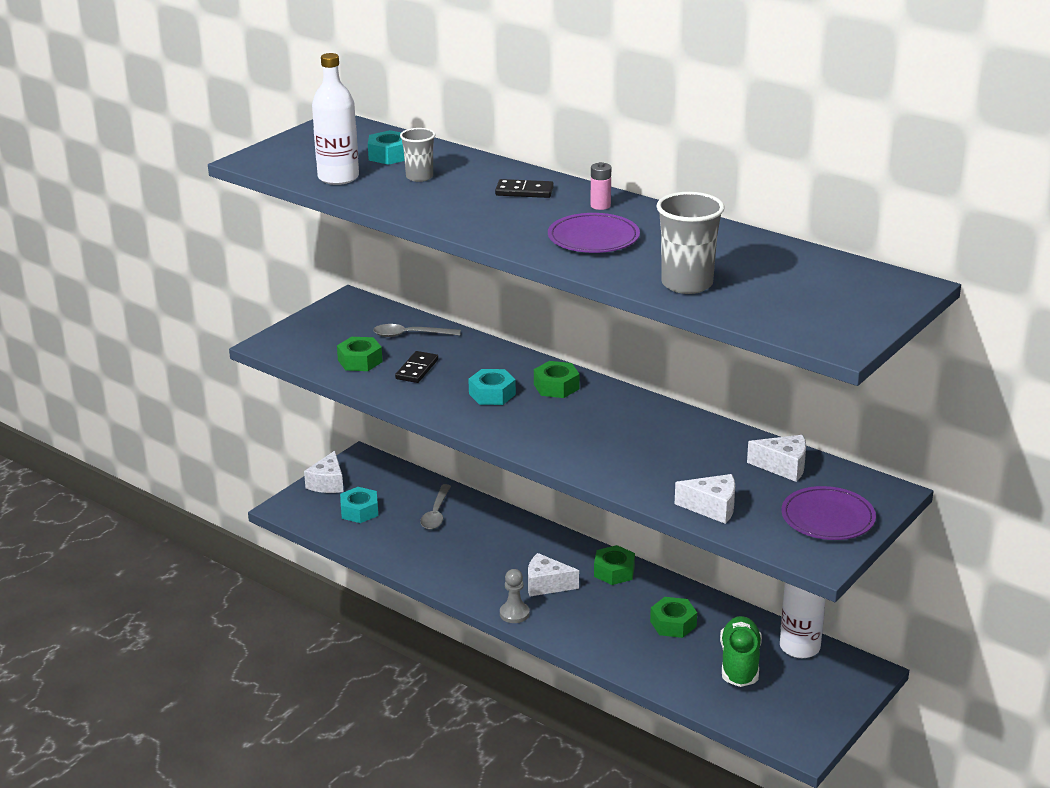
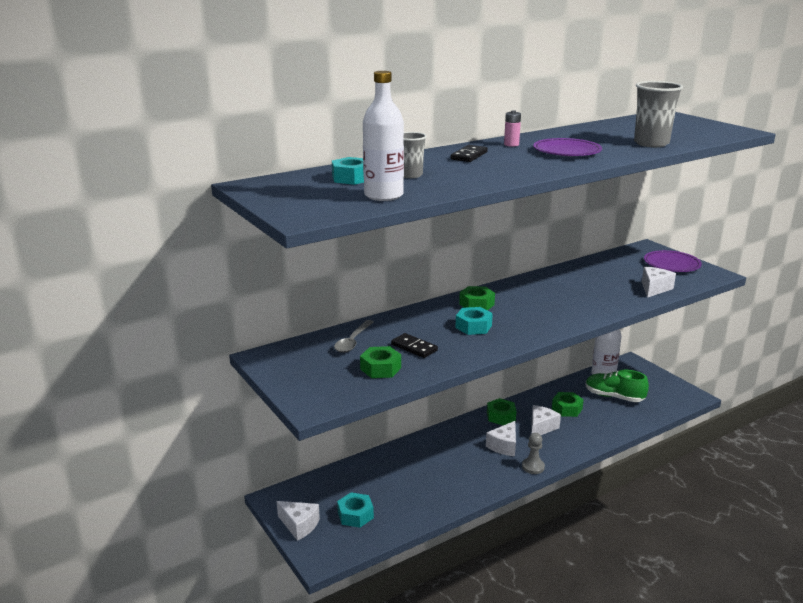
camera: 70 degrees left, 5 degrees down
grey spoon [420,484,451,529] -> none
white cheese [747,435,806,482] -> white cheese moved to [531,405,561,435]

